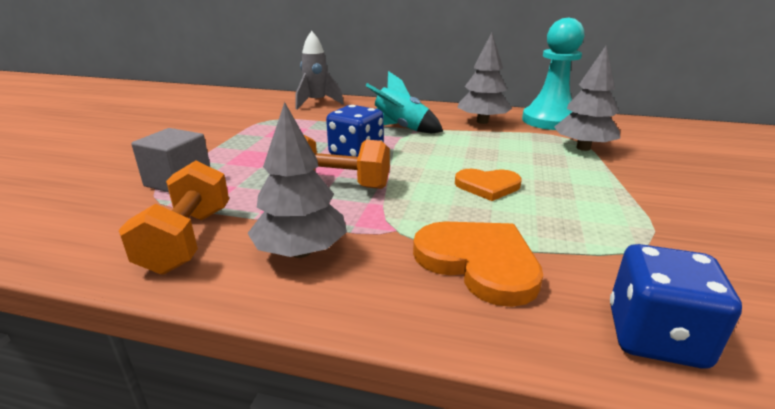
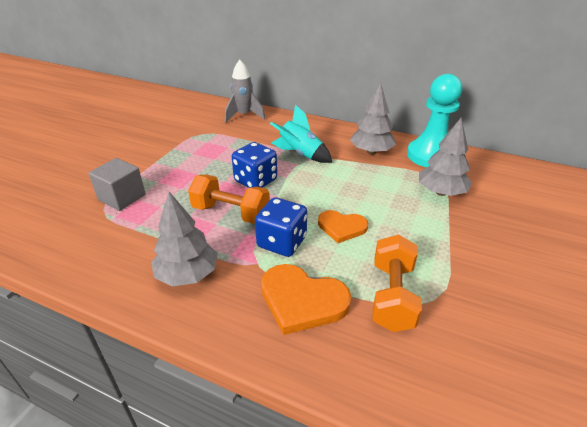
camera: 10 degrees right, 10 degrees up
orange dumbbell [119,160,229,275] -> orange dumbbell moved to [372,234,422,332]
orange heart [413,222,543,307] -> orange heart turned 150 degrees clockwise [261,264,351,335]
blue dice [610,244,742,369] -> blue dice moved to [255,197,307,257]

